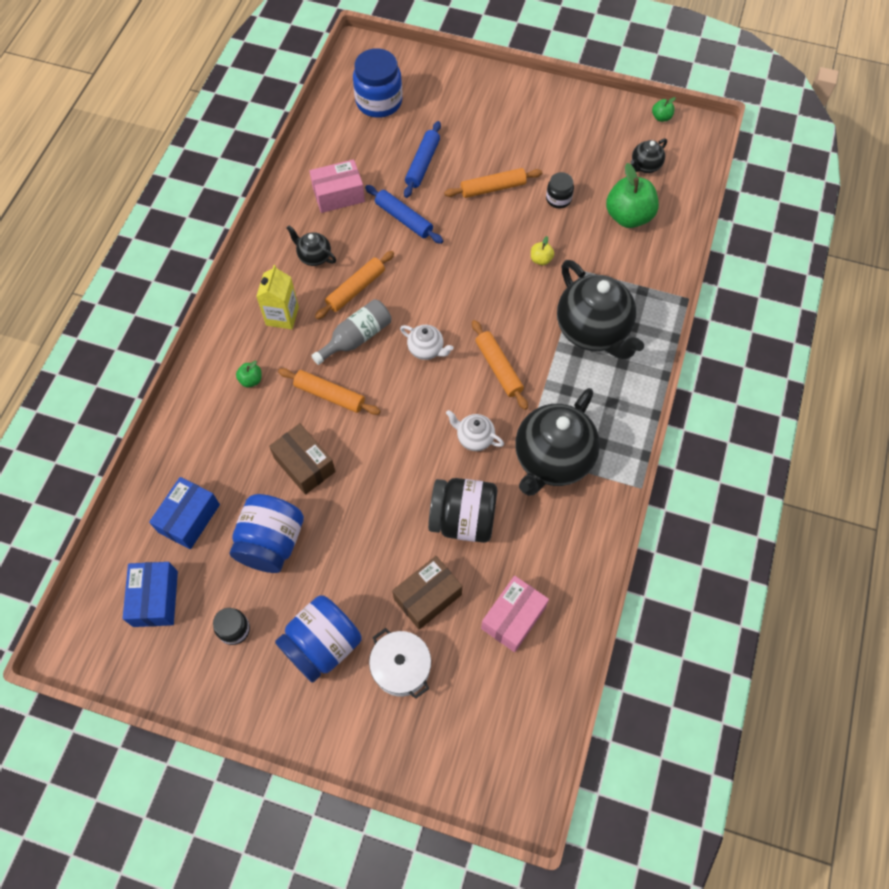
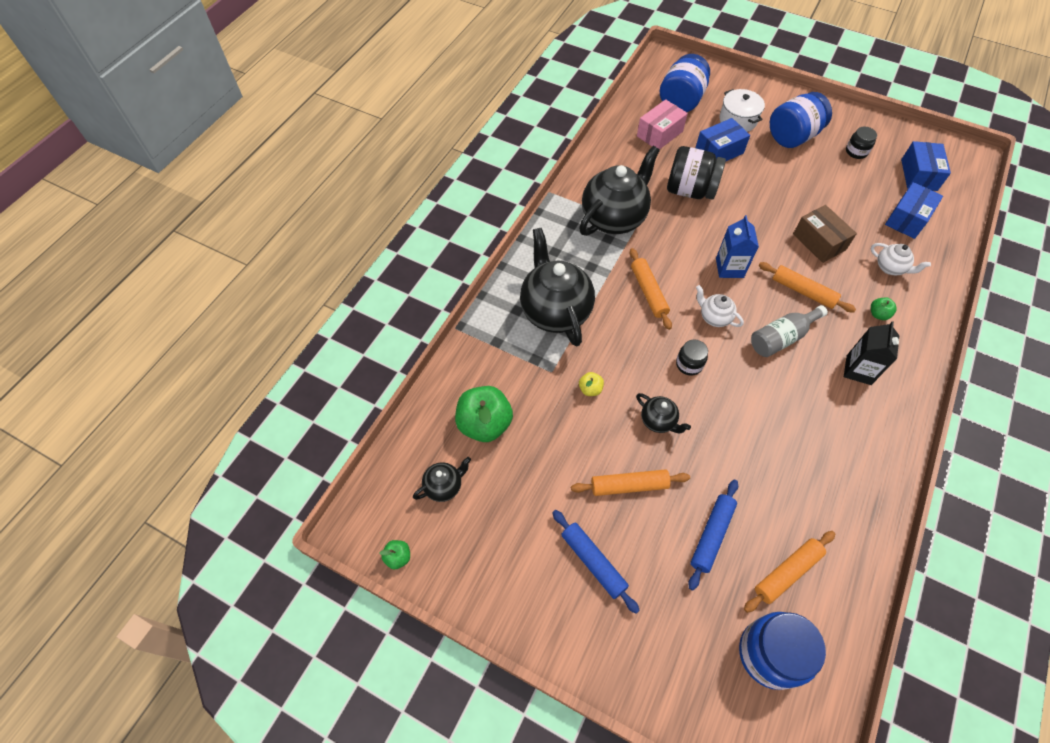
camera: 170 degrees left, 5 degrees down
blue jar [230,494,304,573] -> blue jar moved to [660,54,710,112]
yellow carton [256,265,299,329] -> black carton [844,321,899,385]
black teapot [287,225,336,266] -> black teapot moved to [636,393,691,433]
pink box [310,159,365,213] -> none
orange rolling pin [315,251,394,319] -> orange rolling pin moved to [744,531,835,613]
blue rolling pin [365,185,443,244] -> blue rolling pin moved to [552,510,640,614]
brown box [392,556,462,630] -> blue box [696,118,750,161]
white teapot [446,410,504,451] -> white teapot moved to [871,243,931,275]
black jar [546,172,574,208] -> black jar moved to [676,339,708,376]
none -> blue carton [716,215,759,278]

